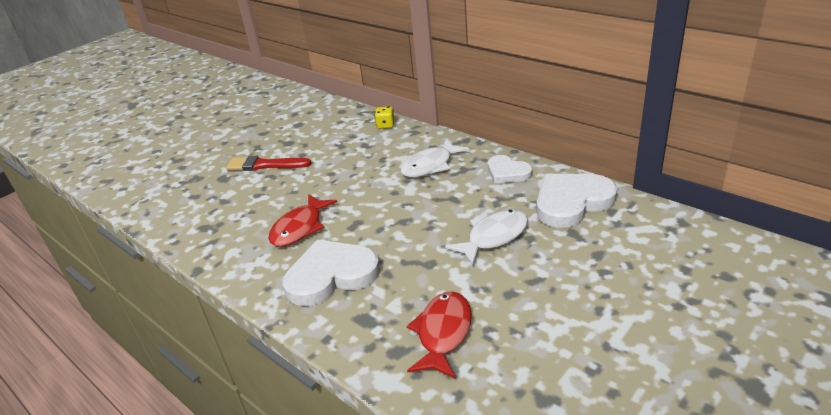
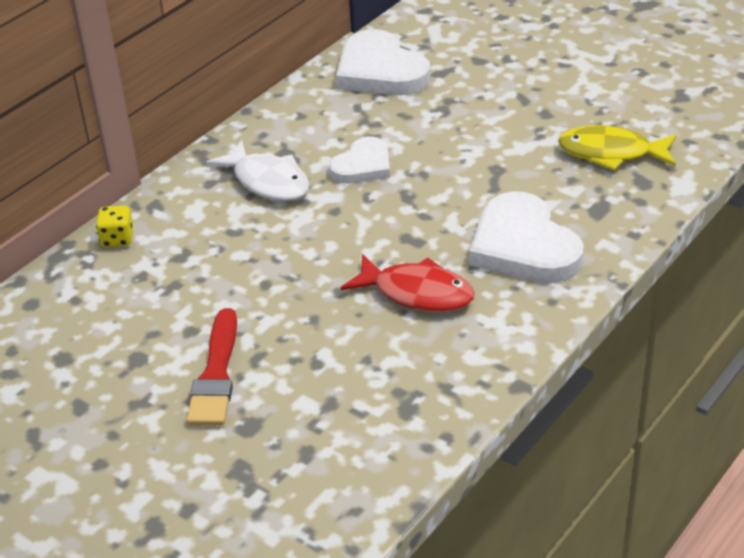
camera: 95 degrees left, 5 degrees up
red fish [407,291,472,379] -> yellow fish [558,125,677,171]
white fish [445,209,528,265] -> none
white heart [488,155,532,183] -> white heart moved to [329,137,390,183]

